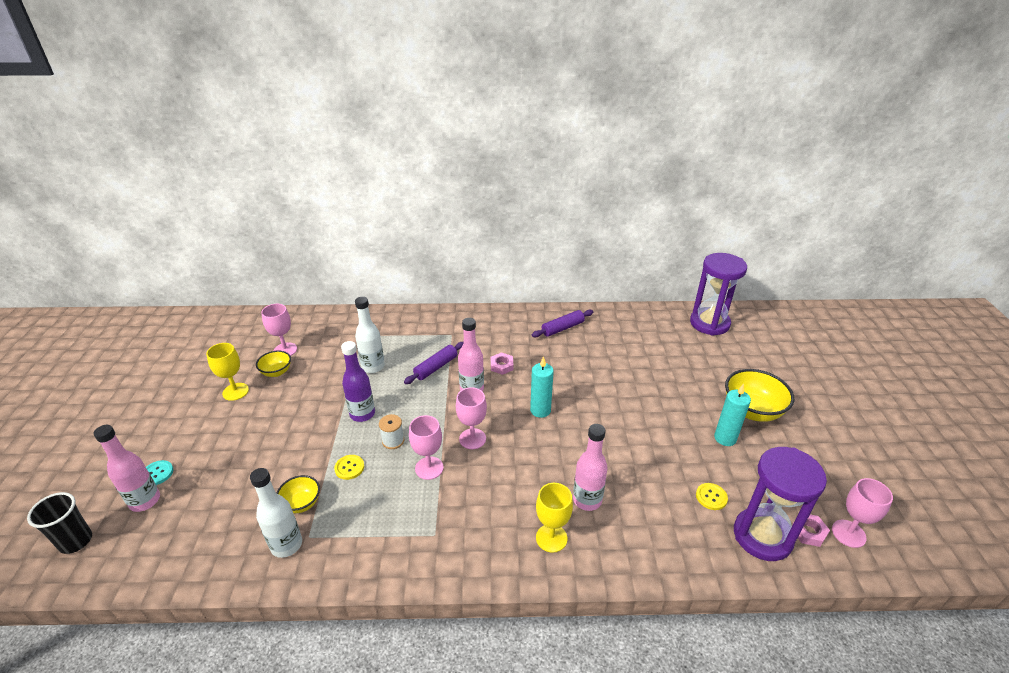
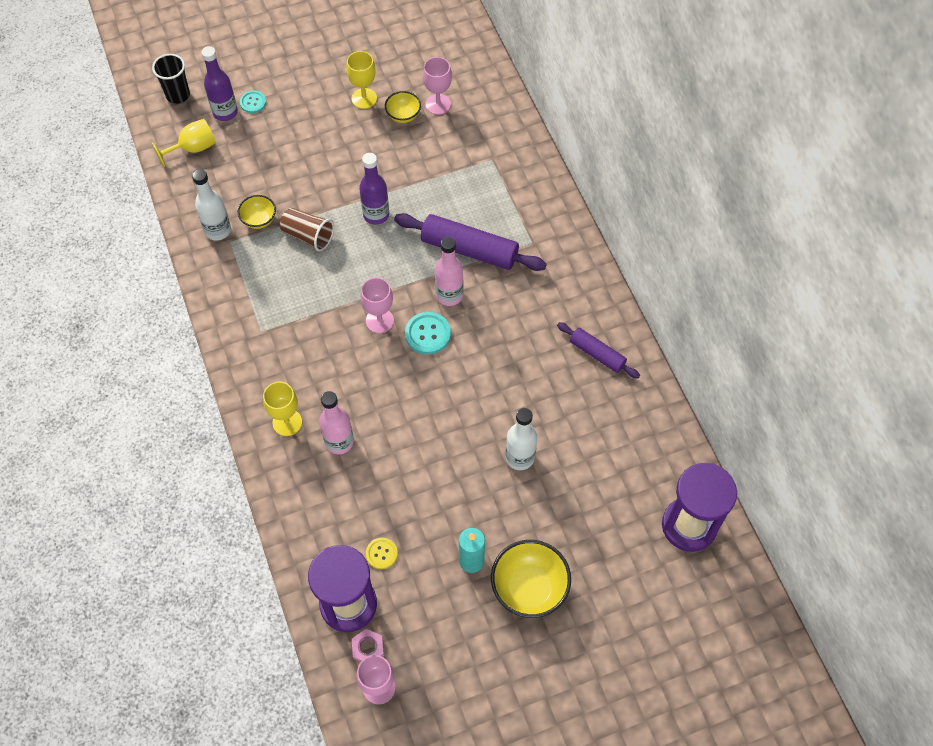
camera: 70 degrees right, 25 degrees up
pink bottle [94,425,160,512] -> purple bottle [201,46,238,121]
yellow button [334,455,364,480] -> brown cup [280,208,334,251]
white bottle [355,297,385,373] -> white bottle moved to [505,408,537,470]
white spool [379,414,404,449] -> none
purple rolling pin [404,342,463,384] -> purple rolling pin [394,213,547,271], size x1.71
pink goblet [409,415,444,480] -> none
pink nut [491,352,514,375] -> none
turquoise candle [530,356,554,418] -> none
none -> yellow goblet [152,119,216,167]
none -> turquoise button [405,312,451,355]

